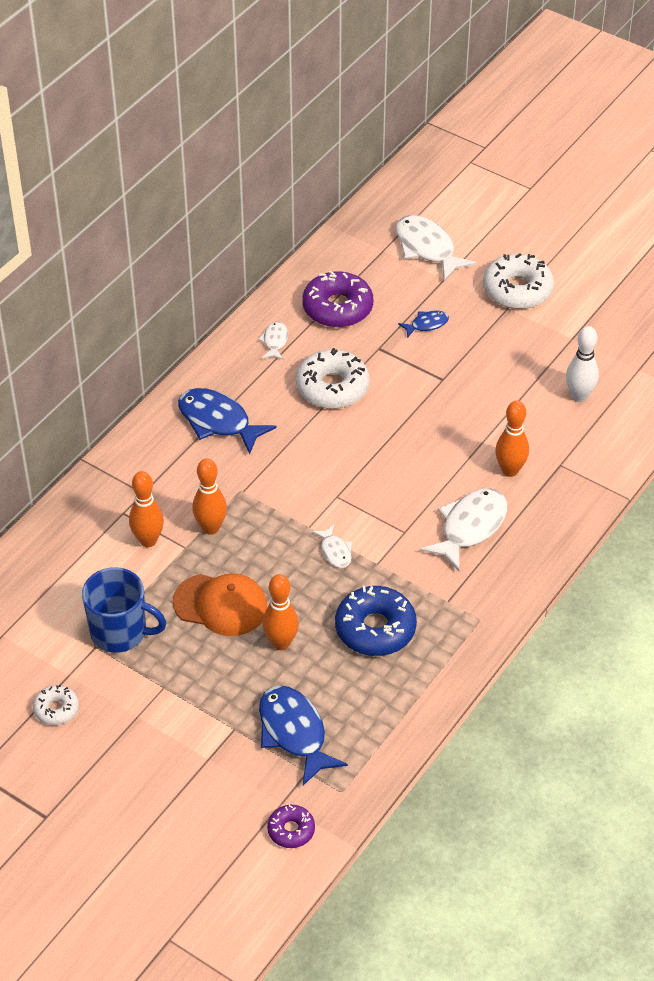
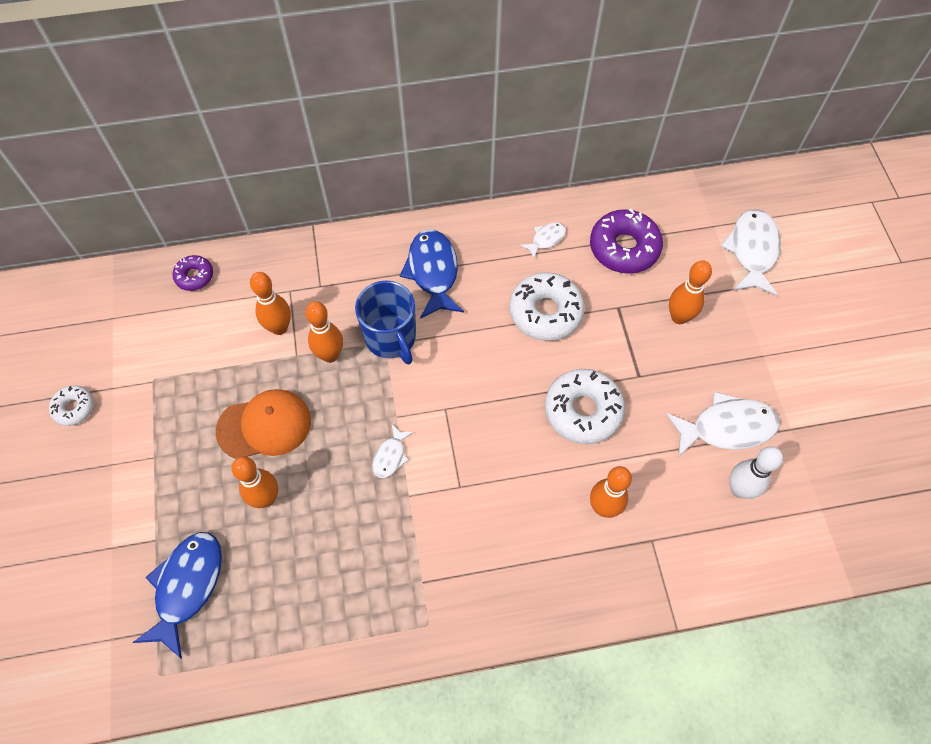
camera: 45 degrees right, 15 degrees up
blue mug [82,567,166,653] -> blue mug moved to [355,281,416,364]
orange cap [173,573,267,636] -> orange cap turned 75 degrees counterclockwise [216,389,311,459]
purple donut [267,805,315,848] -> purple donut moved to [173,255,213,291]
blue donut [335,586,417,656] -> none
blue fish [398,311,449,337] -> orange bowling pin [669,260,712,324]
white fish [420,488,507,571] -> white fish moved to [666,391,780,457]
white donut [483,253,554,309] -> white donut moved to [545,369,625,444]

